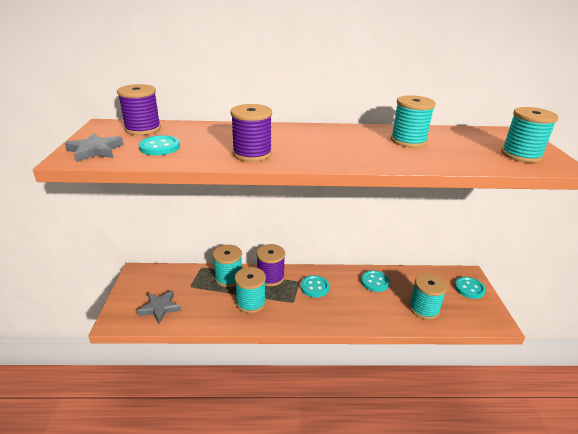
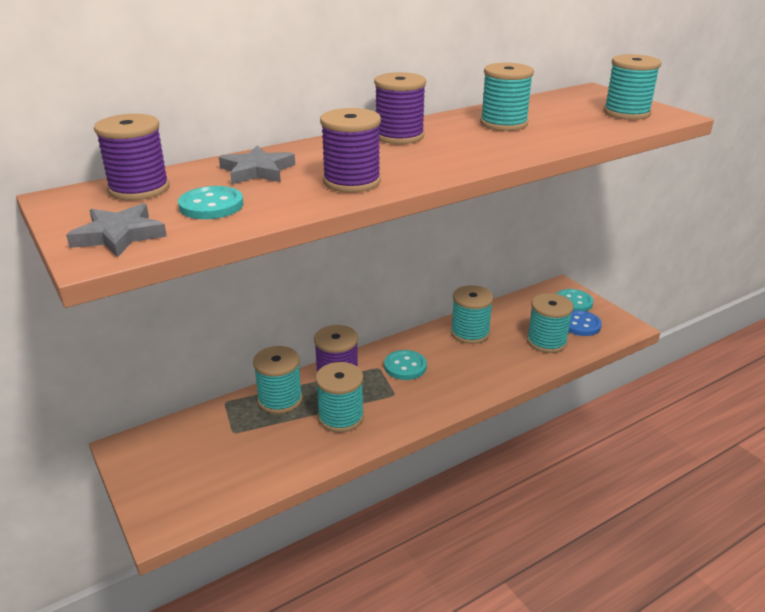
camera: 30 degrees left, 0 degrees up
grey star [137,290,181,324] -> grey star moved to [219,145,295,184]
turquoise button [361,270,390,292] -> turquoise spool [451,285,493,344]
none -> purple spool [374,72,426,144]
none -> blue button [569,310,602,336]

